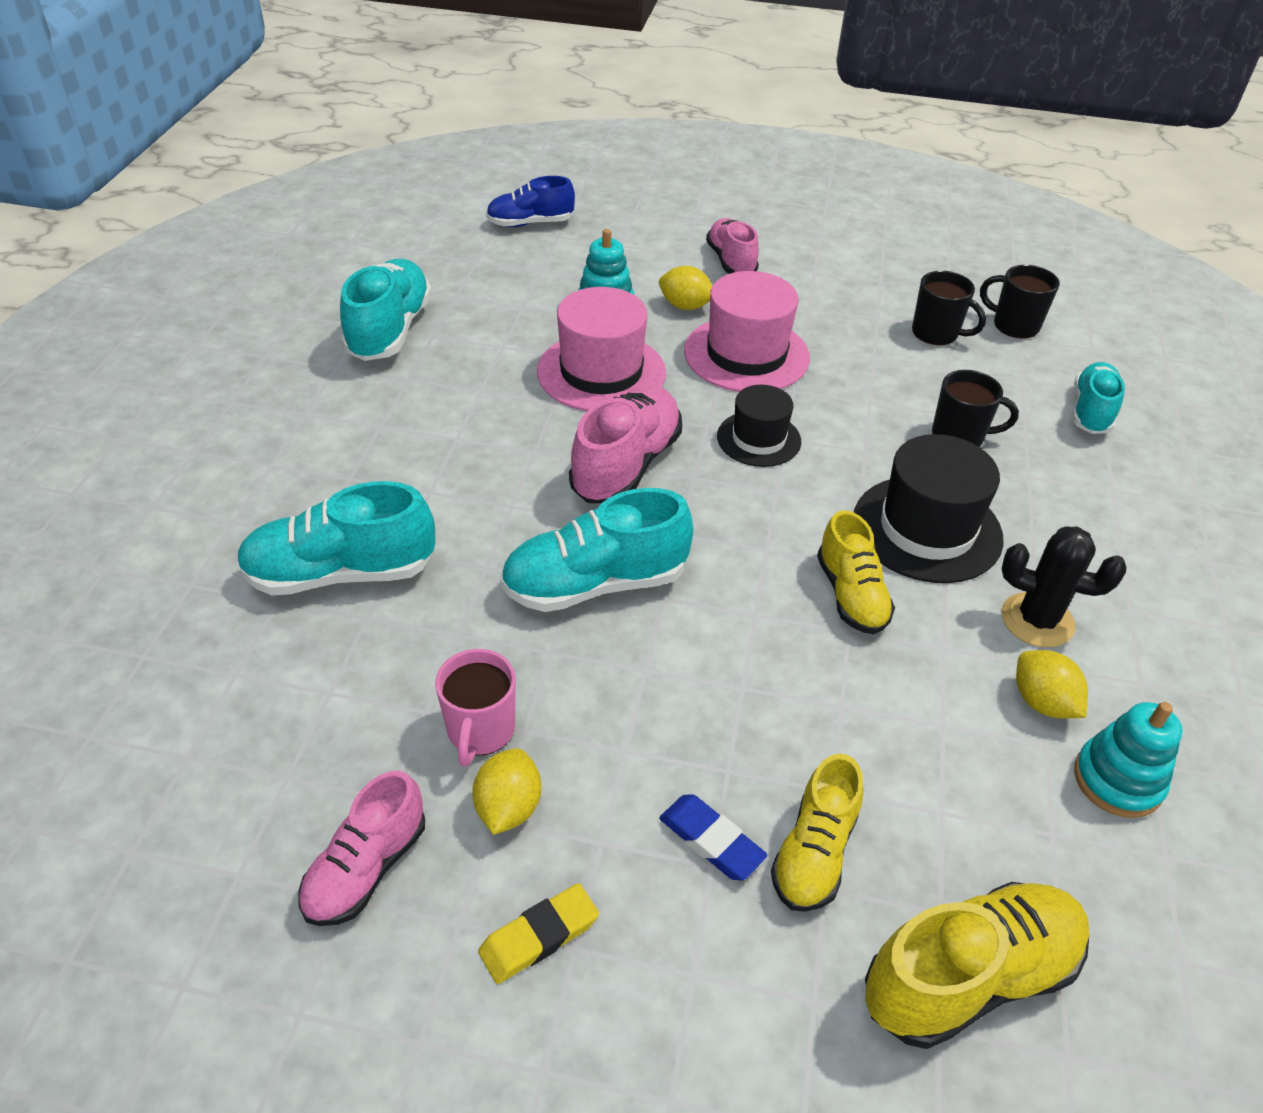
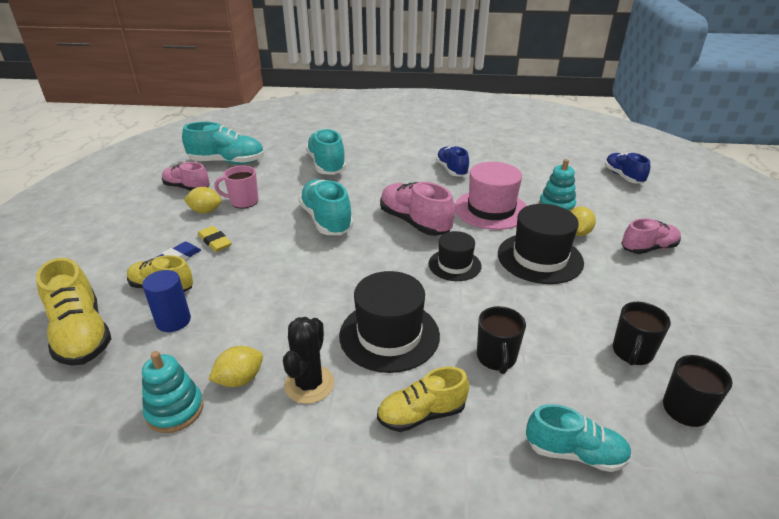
camera: 85 degrees right, 10 degrees down
turquoise shoe [340,259,432,361] -> turquoise shoe moved to [182,122,264,164]
yellow eraser [478,883,599,984] -> yellow eraser moved to [198,226,232,252]
pink shoe [569,385,682,503] -> pink shoe turned 150 degrees counterclockwise [380,182,455,236]
pink hat [684,271,810,392] -> black hat [498,204,584,284]
yellow shoe [817,510,895,634] -> yellow shoe moved to [377,367,469,432]
none -> blue cylinder [142,270,191,332]
none -> blue shoe [436,146,469,177]

